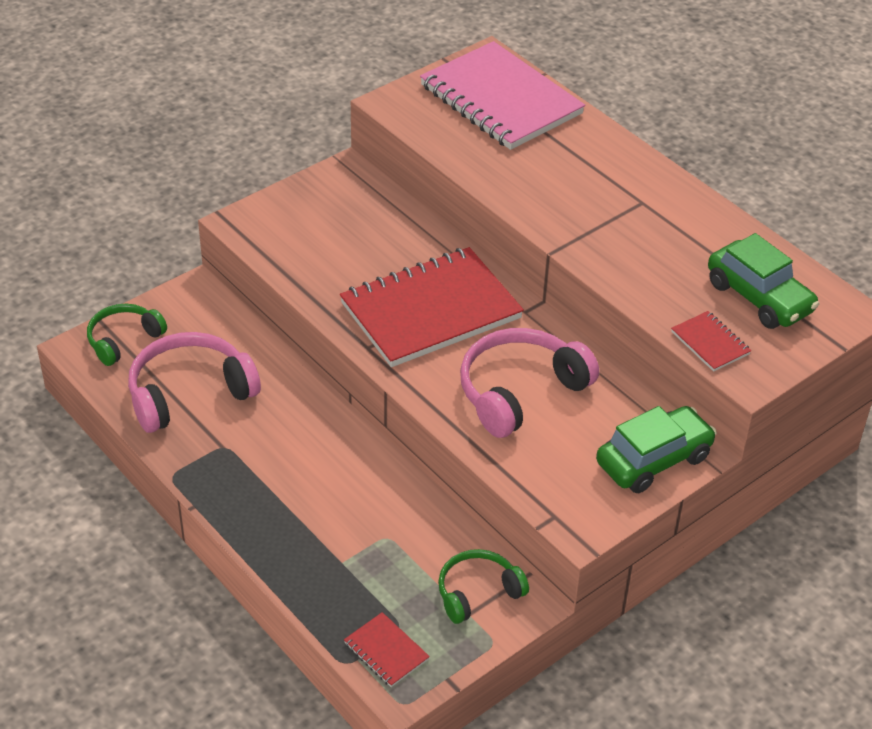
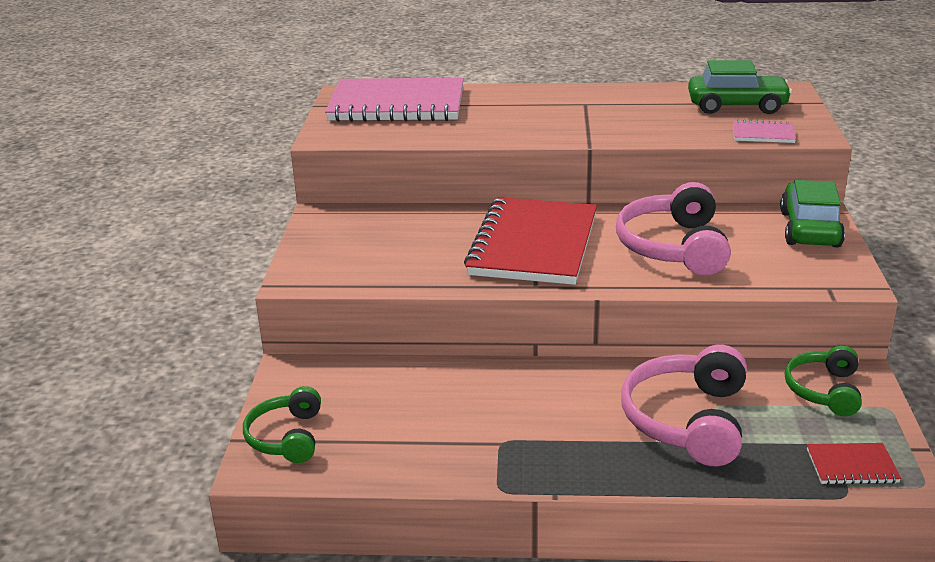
camera: 45 degrees left, 15 degrees down
pink headphones [128,332,261,433] -> pink headphones moved to [621,344,747,466]
red notebook [671,311,751,372] -> pink notebook [733,120,796,143]

